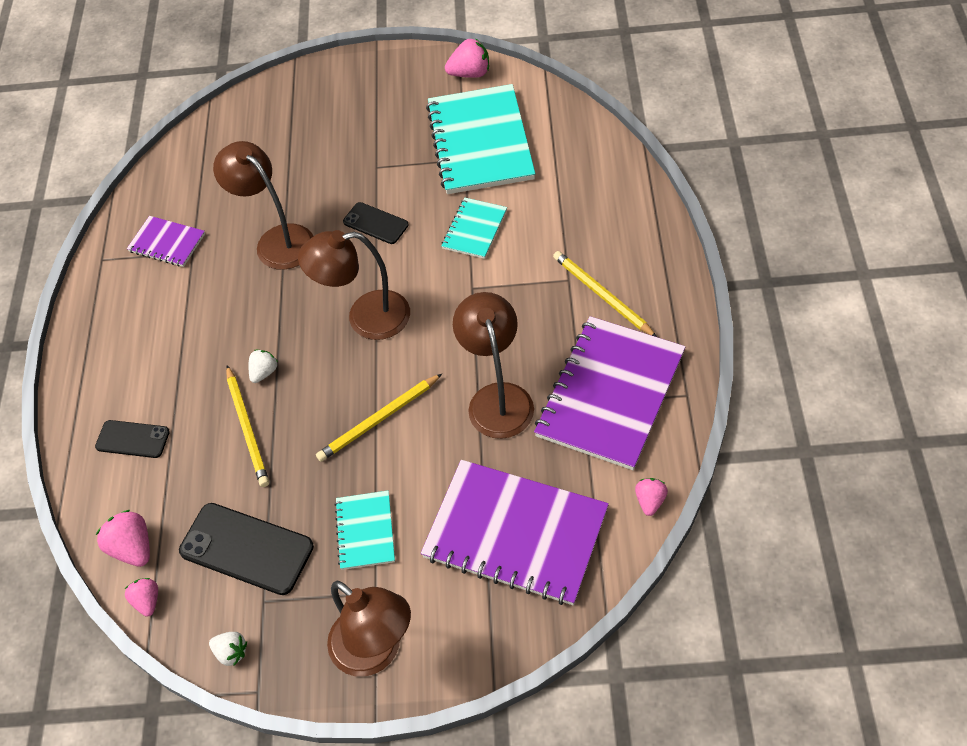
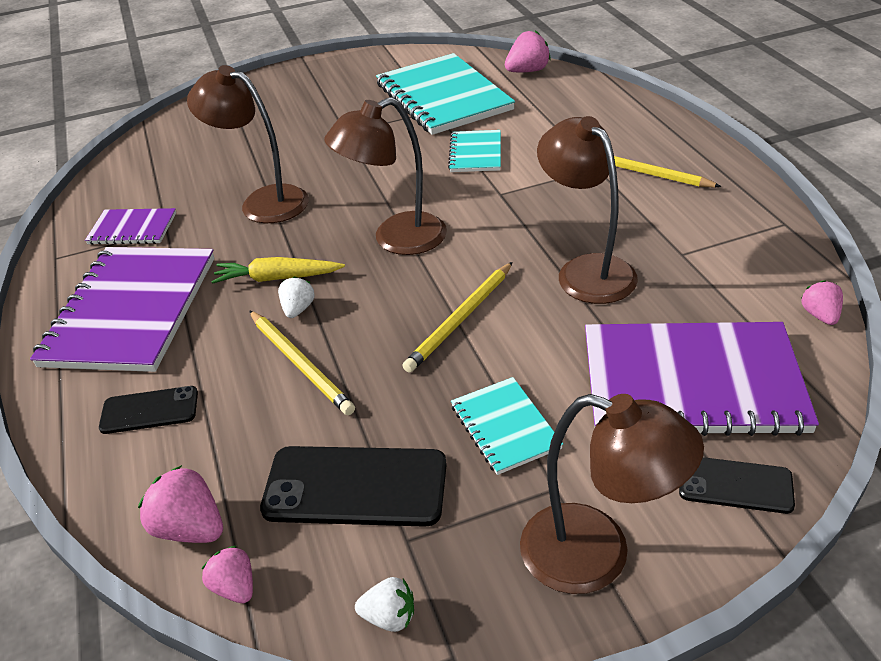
camera: 20 degrees left, 15 degrees down
black phone [343,202,409,244] -> black phone moved to [679,457,795,514]
pink strawberry [445,38,489,78] -> pink strawberry moved to [505,31,551,73]
purple notebook [534,316,685,470] -> purple notebook moved to [30,247,214,372]
none -> yellow carrot [211,257,345,284]

